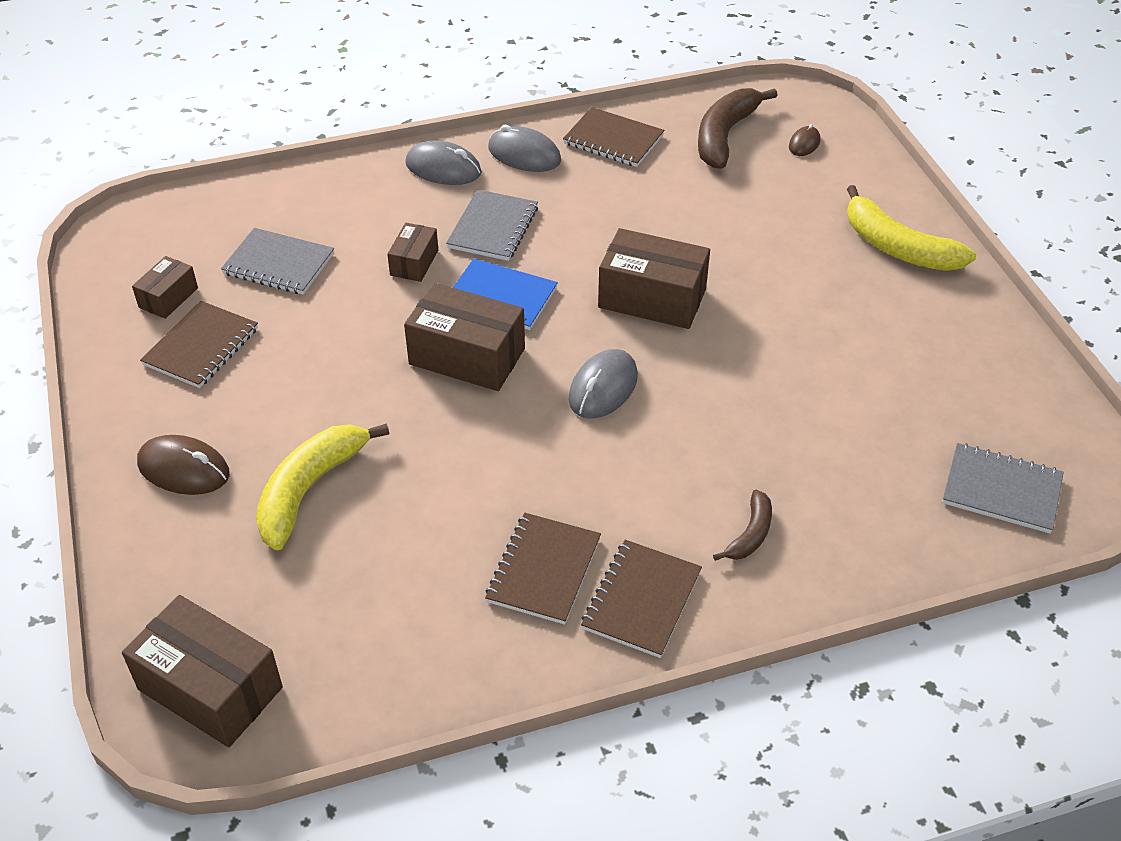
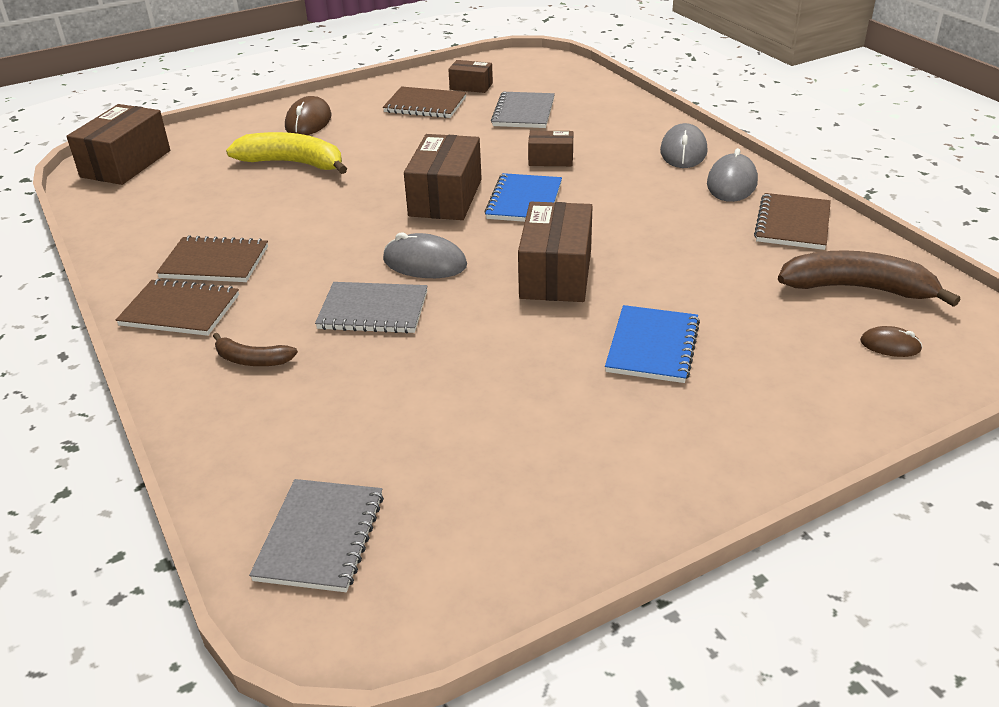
camera: 80 degrees right, 10 degrees down
grey notebook [446,189,538,261] -> grey notebook moved to [315,282,427,333]
yellow banana [847,185,976,271] -> none
none -> blue notebook [605,305,700,383]

